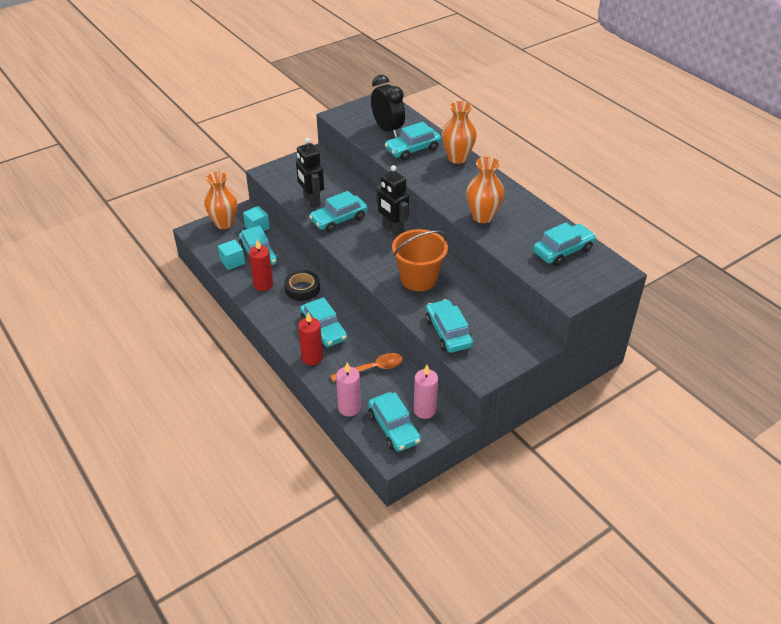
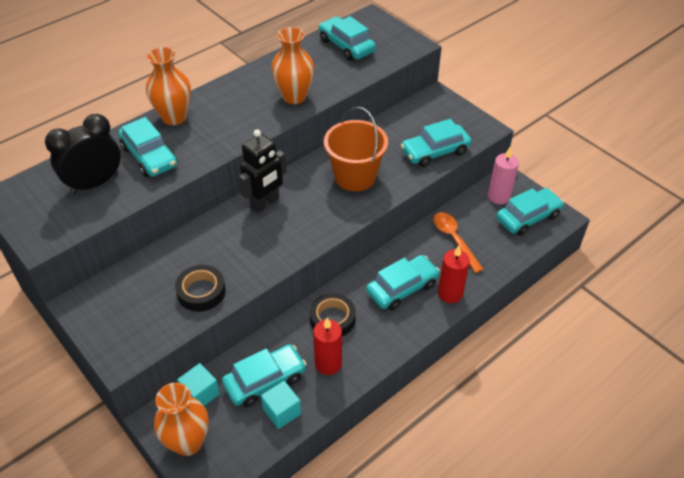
camera: 95 degrees left, 5 degrees up
black robot [296,138,324,208] -> black tape [175,265,226,312]
turquoise car [309,191,368,232] -> none
pink candle [336,362,361,416] -> none

